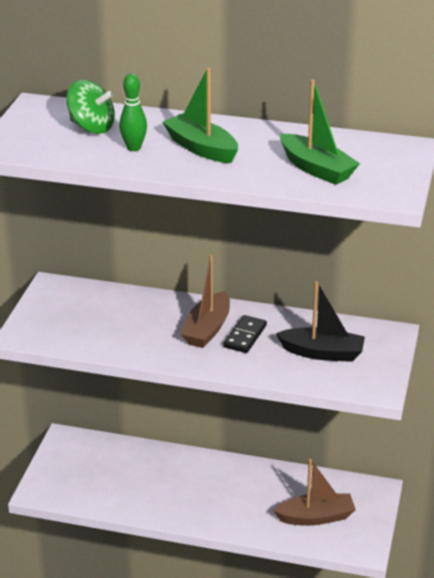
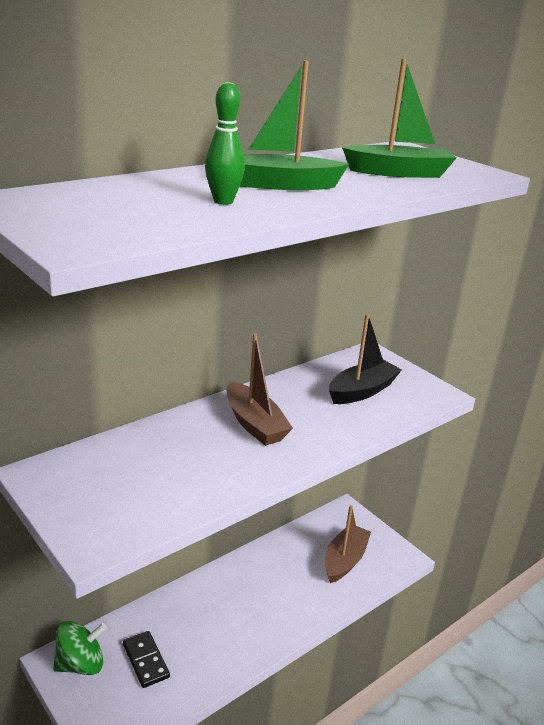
camera: 55 degrees left, 5 degrees down
green spinning top [66,80,115,134] -> green spinning top moved to [53,621,107,675]
black domino [223,315,267,353] -> black domino moved to [123,631,170,688]

